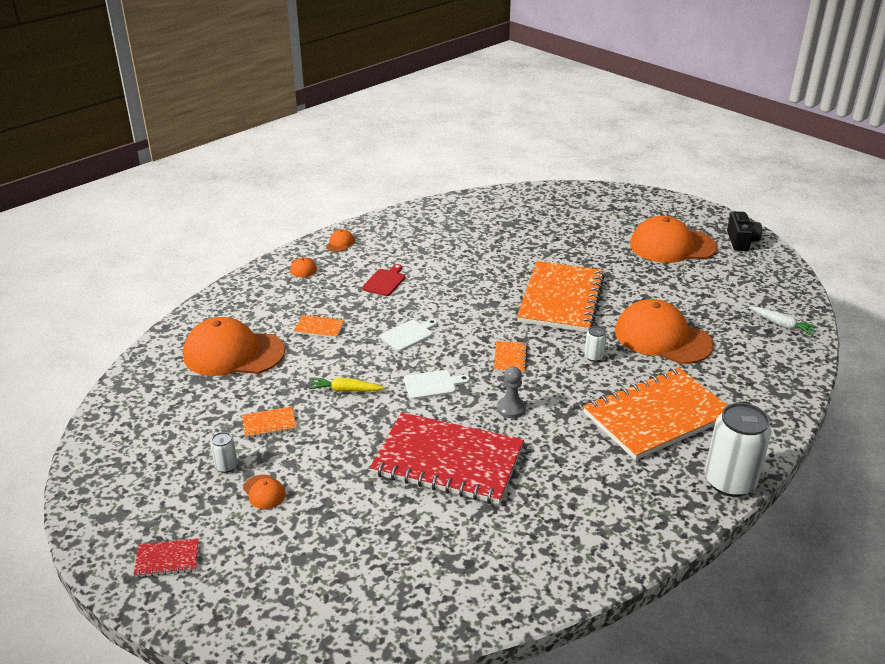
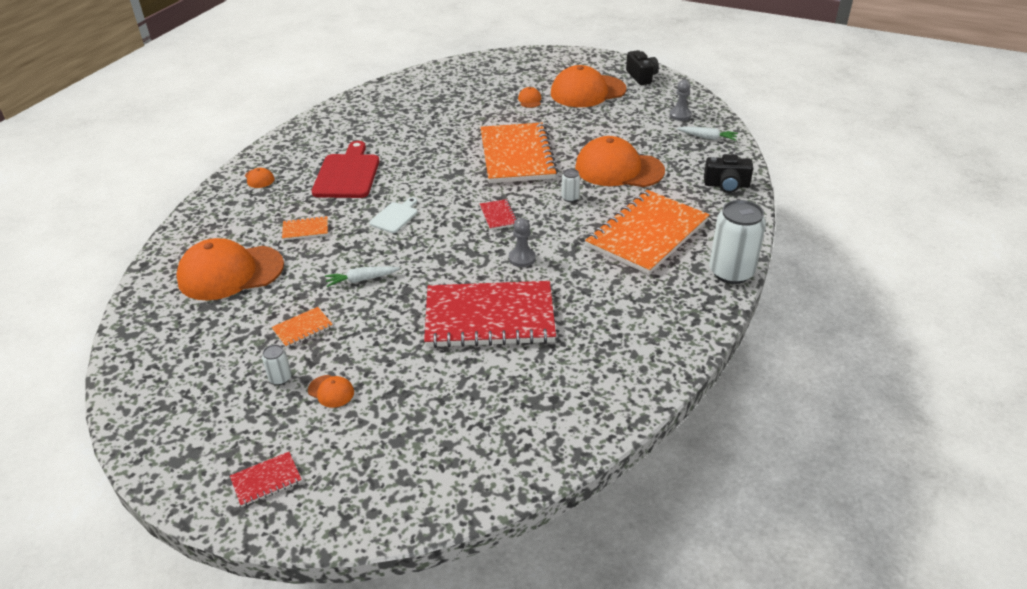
camera: 20 degrees left, 5 degrees up
yellow carrot [309,377,385,392] -> white carrot [325,267,400,287]
orange cap [326,229,355,252] -> orange cap moved to [518,87,541,108]
red cutting board [362,264,405,296] -> red cutting board [312,141,379,198], size x1.84
white cutting board [404,370,470,399] -> none
orange notebook [494,341,527,373] -> red notebook [480,199,517,230]
none -> grey pawn [670,80,692,121]
none -> black camera [704,154,753,193]

